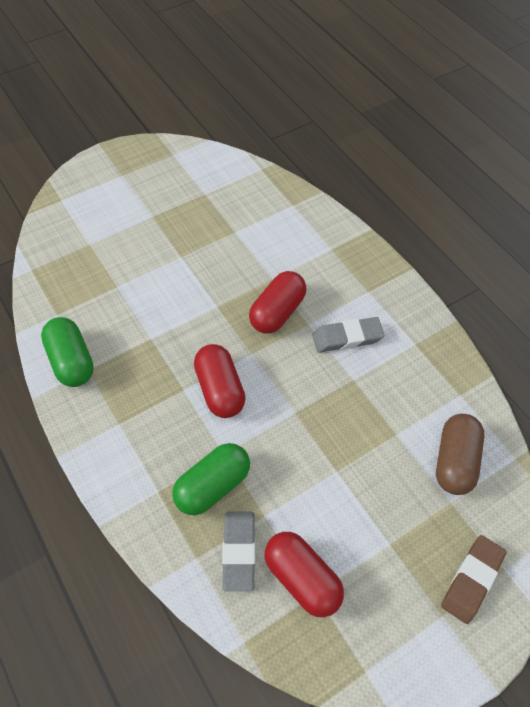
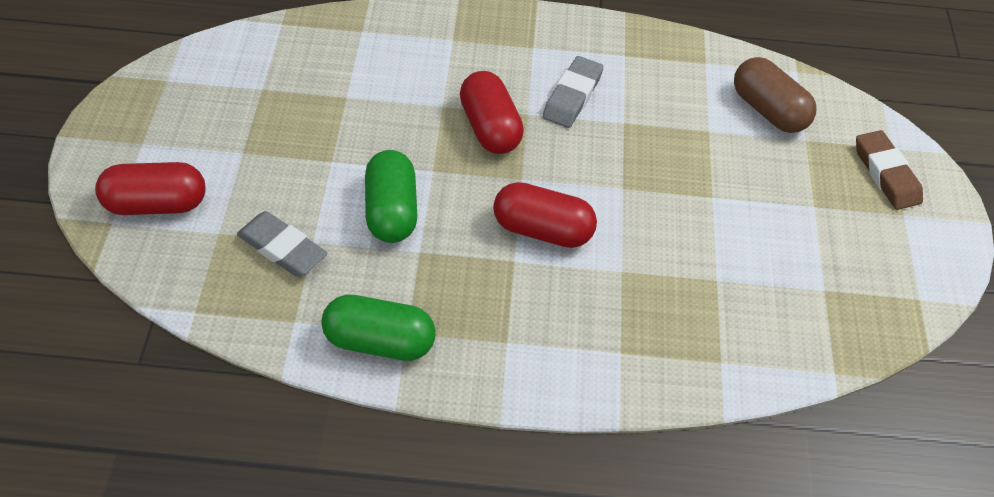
camera: 55 degrees left, 5 degrees down
green capsule [172,443,250,515] -> green capsule moved to [365,150,417,243]
grey eraser [222,512,255,591] -> grey eraser moved to [237,211,328,277]
red capsule [264,532,344,617] -> red capsule moved to [95,162,206,215]

